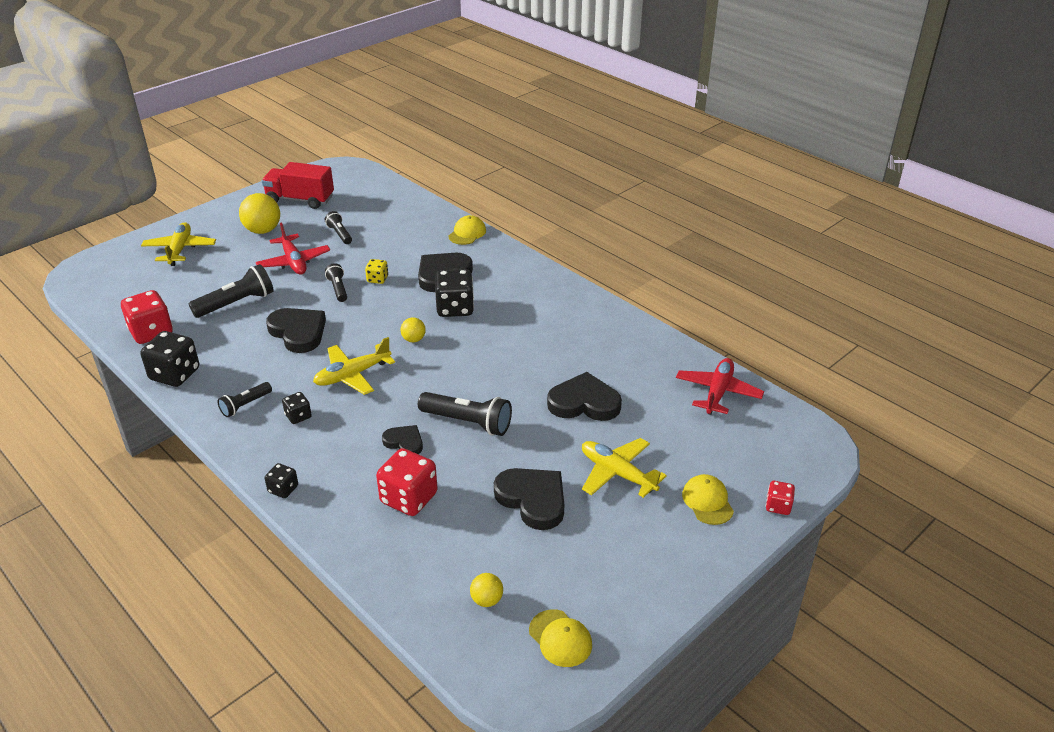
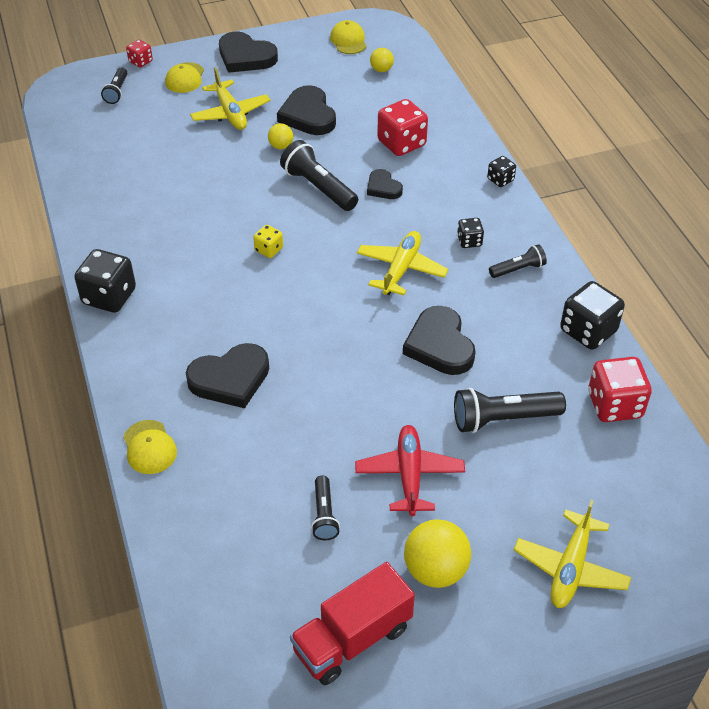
camera: 155 degrees left, 10 degrees up
red truck [262,162,334,209] -> red truck turned 105 degrees clockwise [290,562,415,685]
yellow plane [313,337,395,395] -> yellow plane turned 60 degrees counterclockwise [357,231,448,295]
black flashlight [325,263,347,302] -> black flashlight moved to [101,68,127,104]
yellow dice [365,259,388,284] -> yellow dice moved to [253,225,283,258]
yellow ball [401,317,426,342] -> yellow ball moved to [268,123,293,149]
black dice [435,269,474,317] -> black dice moved to [74,249,136,313]
yellow cap [448,215,486,245] -> yellow cap turned 75 degrees counterclockwise [123,420,177,474]
black heart [547,372,622,421] -> black heart moved to [219,31,278,73]
red plane [676,358,764,415] -> none

